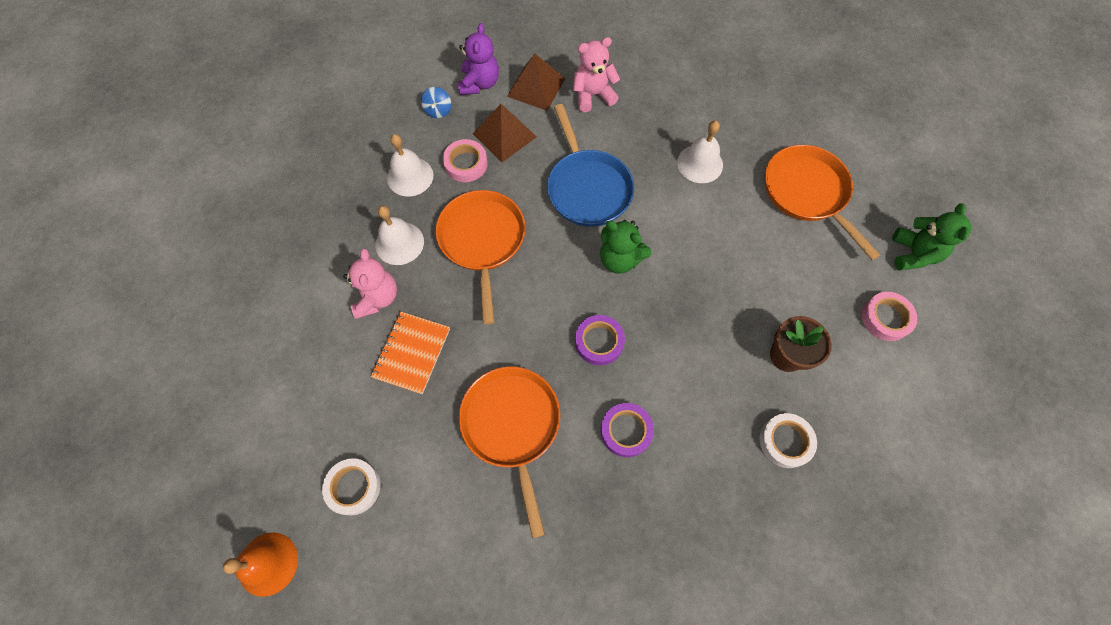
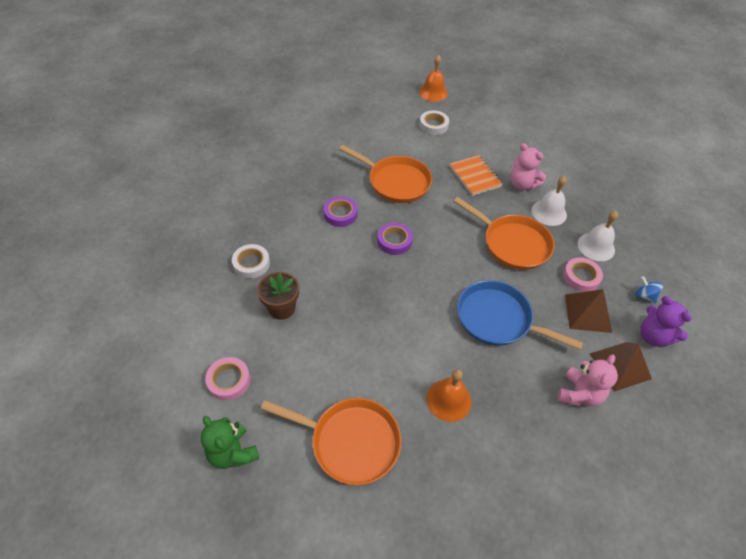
camera: 135 degrees right, 15 degrees down
green teddy bear [600,220,651,274] -> none
white bell [677,121,723,183] -> orange bell [426,369,472,422]

